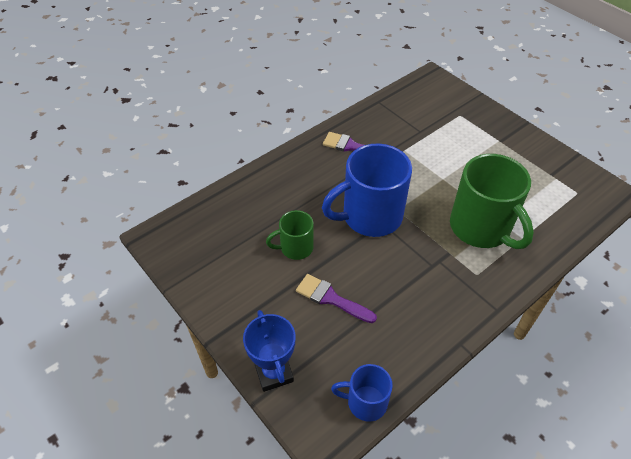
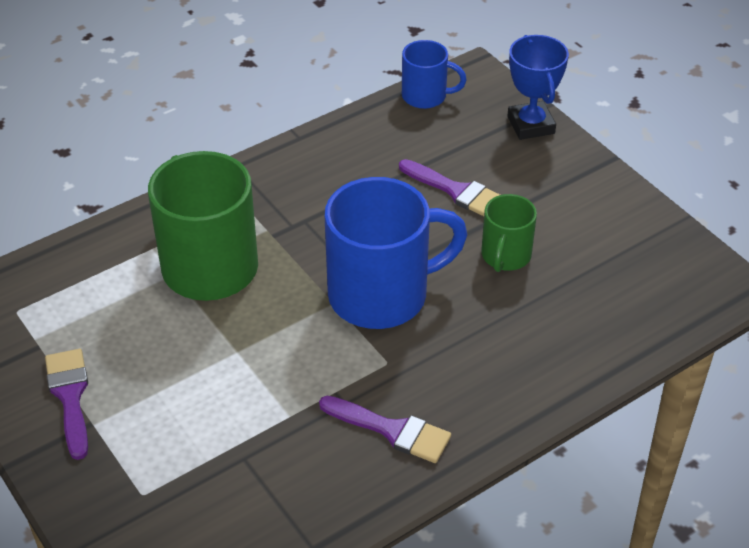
camera: 175 degrees left, 5 degrees down
green mug [266,210,314,260] -> green mug turned 120 degrees clockwise [481,194,537,272]
none -> purple brush [45,349,88,460]

